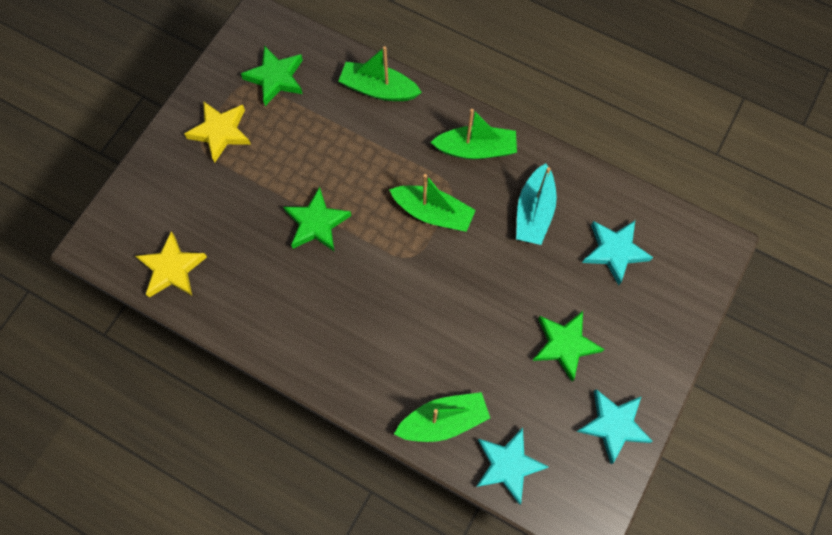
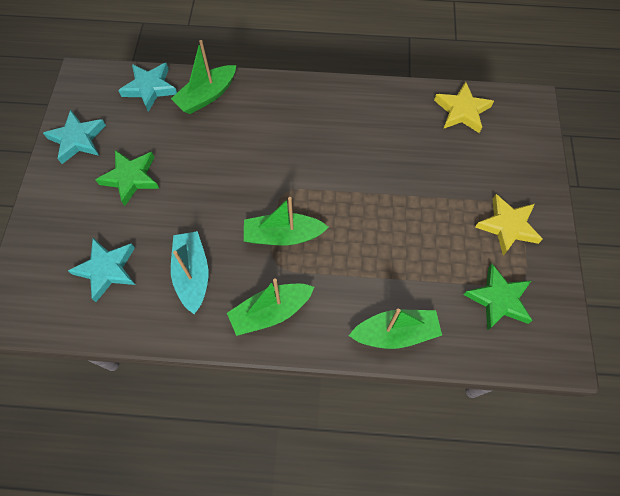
camera: 155 degrees right, 5 degrees down
green star [284,187,351,251] -> none

